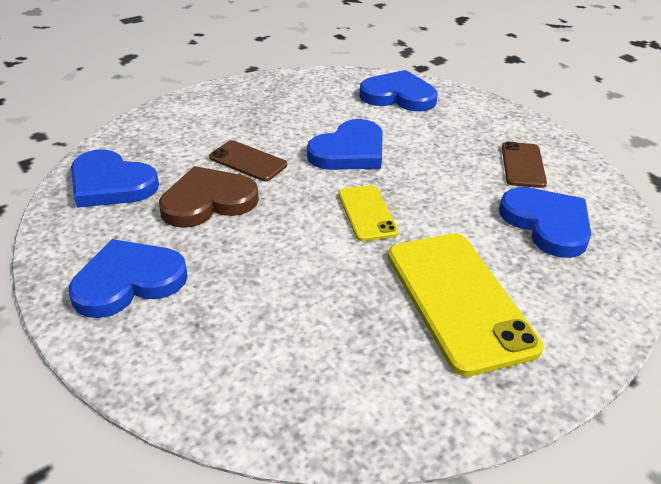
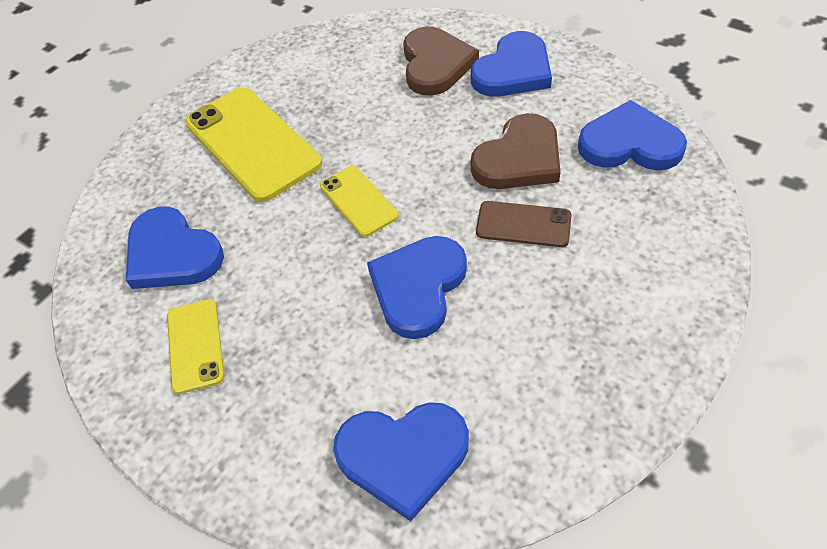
camera: 165 degrees right, 15 degrees up
brown phone [502,142,547,188] -> yellow phone [167,299,224,394]
none -> brown heart [403,26,479,96]

